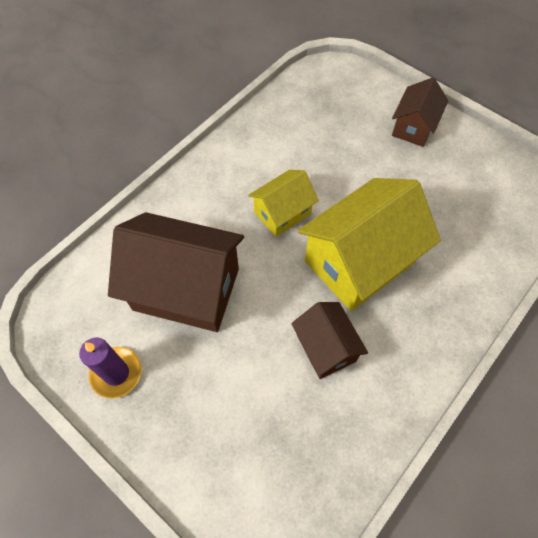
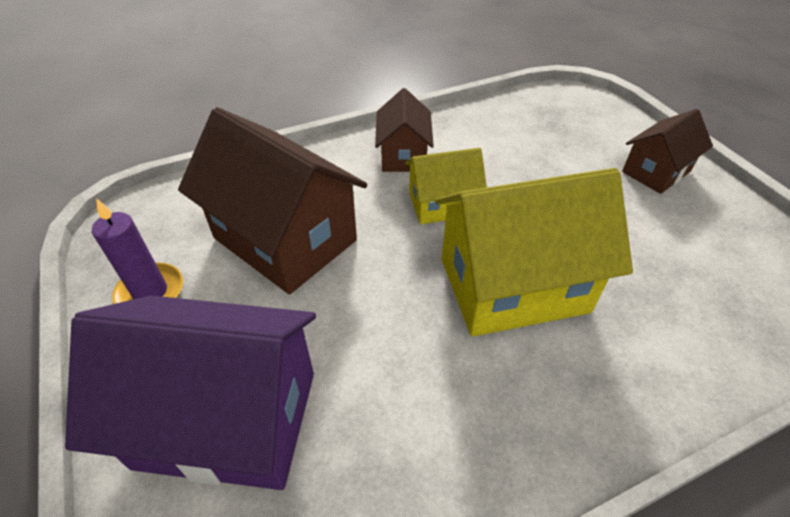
camera: 25 degrees right, 15 degrees down
brown house [291,302,368,379] -> brown house moved to [375,88,434,172]
none -> purple house [65,295,316,490]

